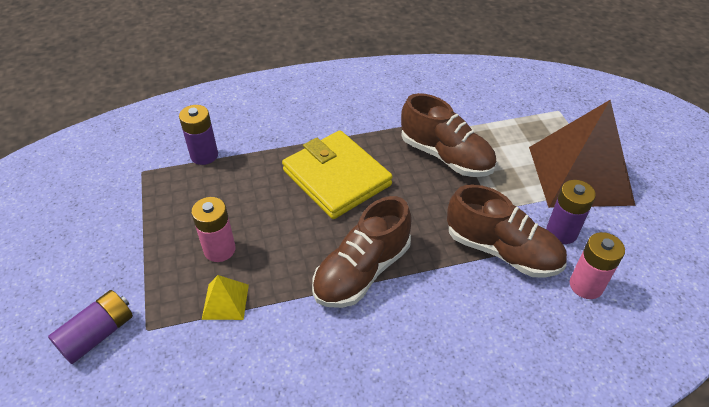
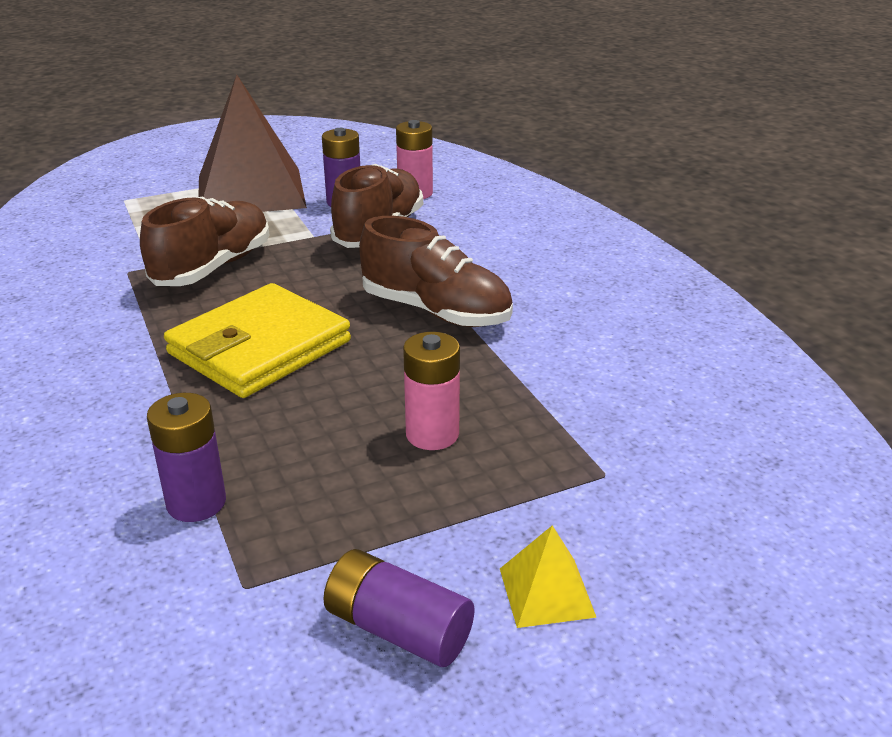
camera: 100 degrees left, 15 degrees down
purple battery [48,290,133,364] -> purple battery moved to [323,549,474,667]
yellow pyramid [202,275,249,320] -> yellow pyramid moved to [500,525,597,628]

